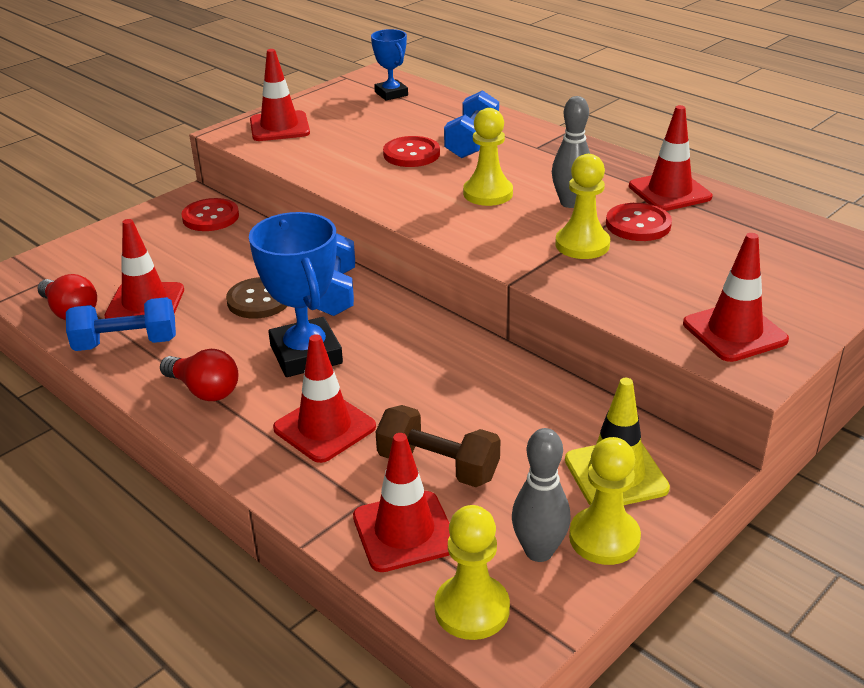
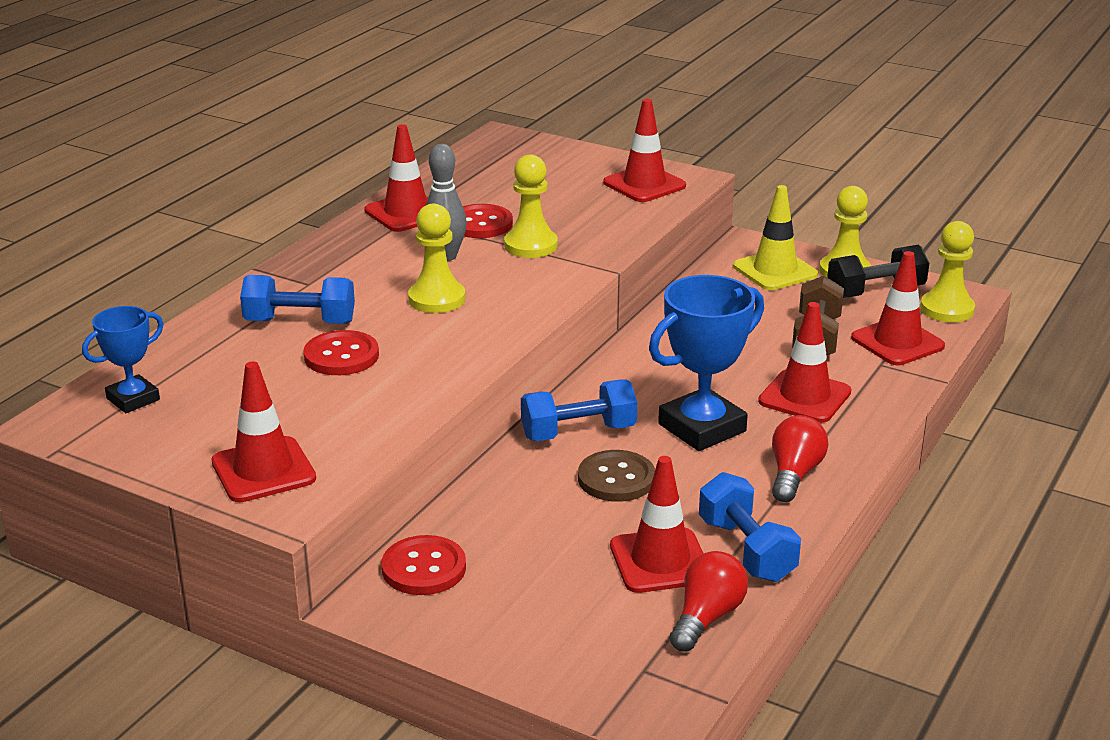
camera: 105 degrees left, 5 degrees down
grey bowling pin [512,428,571,562] -> black dumbbell [827,245,929,298]

